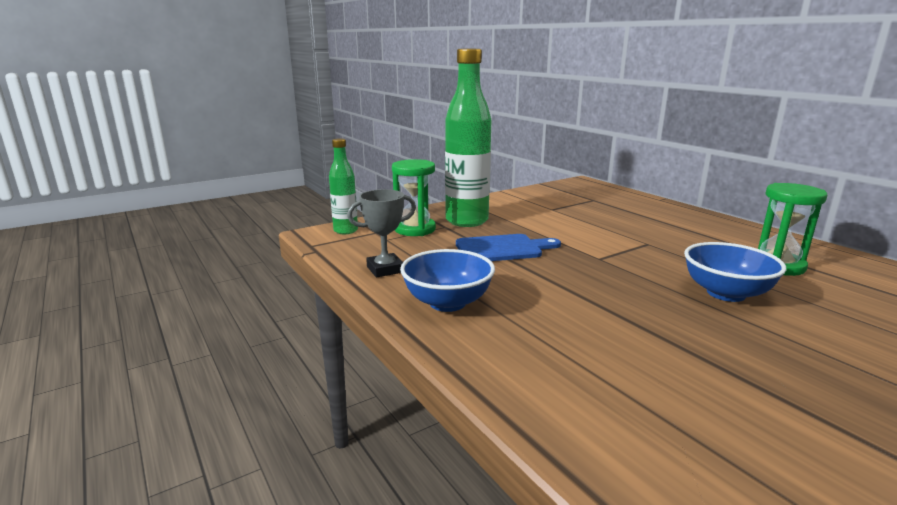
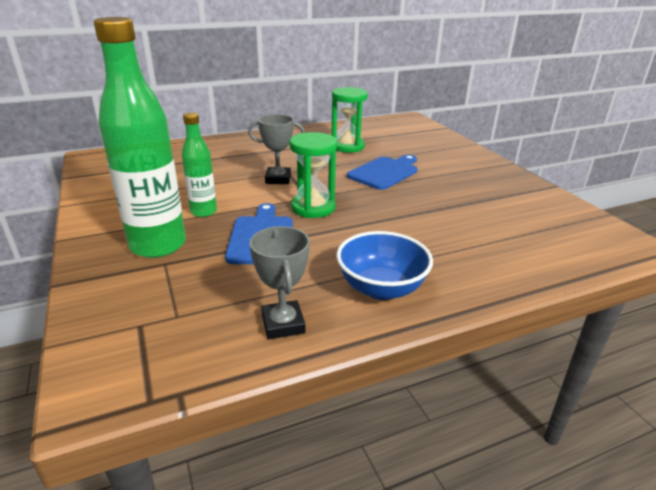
camera: 80 degrees left, 10 degrees up
green bottle [329,138,358,234] -> green bottle moved to [182,113,217,217]
green hourglass [392,159,436,236] -> green hourglass moved to [289,132,337,218]
blue bowl [684,242,786,302] -> blue cutting board [347,155,418,190]
none -> grey trophy [248,114,305,184]

